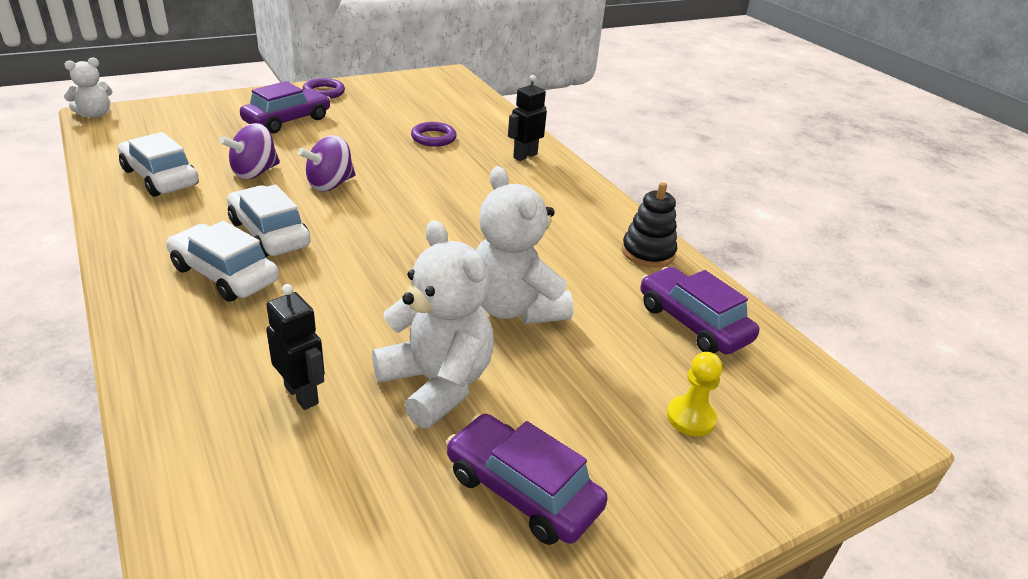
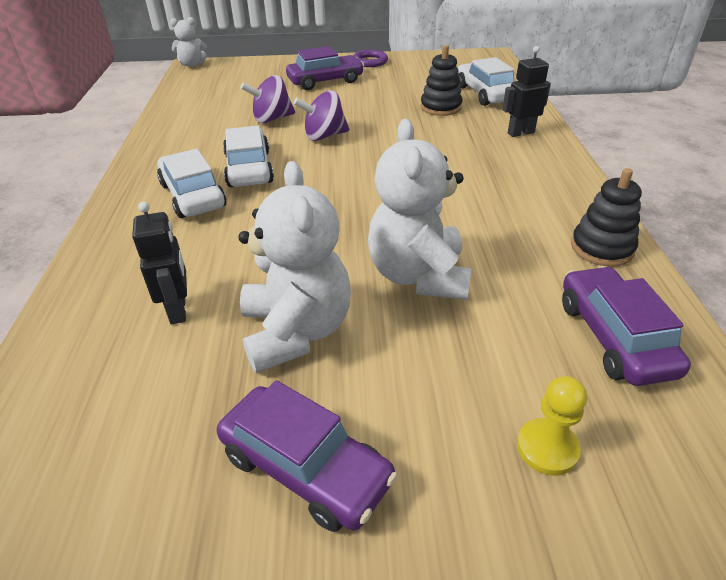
camera: 30 degrees right, 5 degrees up
white car [118,132,199,197] -> white car moved to [458,57,514,106]
purple ring [411,122,457,147] -> black stacking toy [421,45,462,116]
purple car [446,414,608,545] -> purple car turned 150 degrees clockwise [217,380,398,532]

